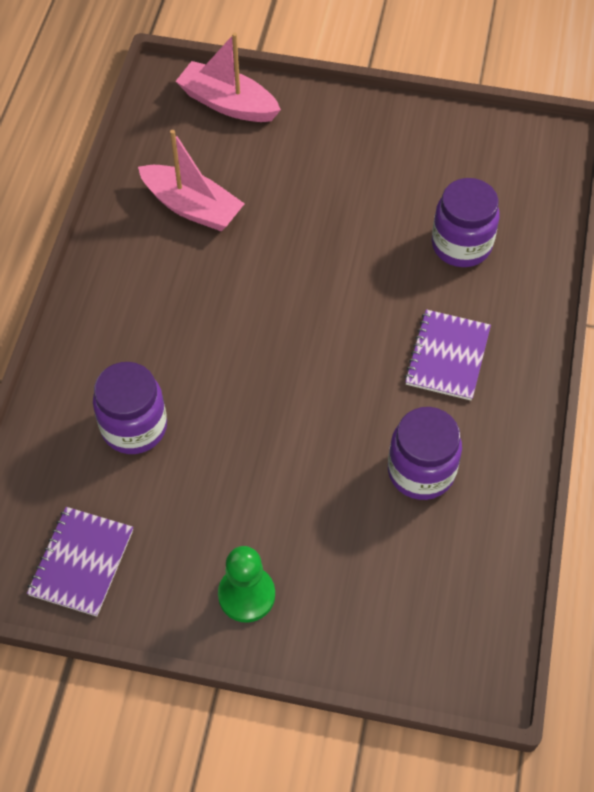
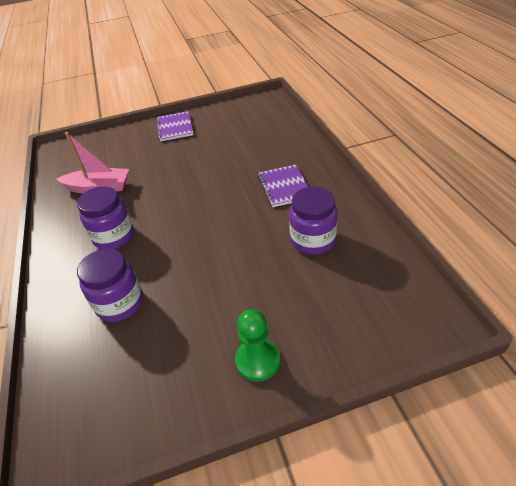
camera: 25 degrees left, 15 degrees down
purple notebook [27,507,133,617] -> purple notebook moved to [156,111,193,141]
pink boat [175,33,281,122] -> none
purple jar [432,178,500,267] -> purple jar moved to [77,186,134,249]

